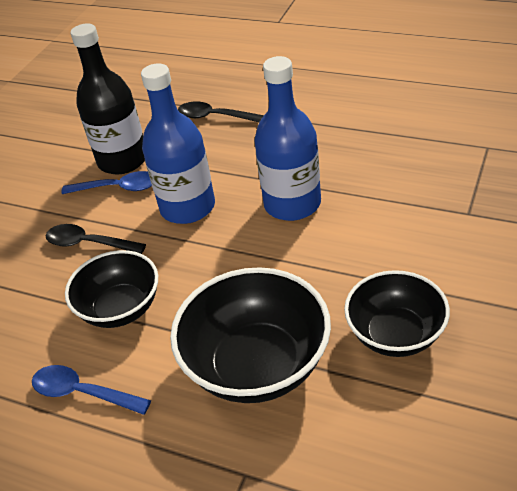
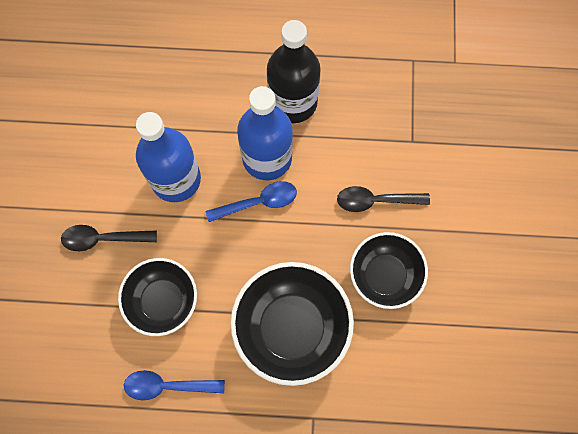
camera: 25 degrees left, 30 degrees up
blue spoon [61,171,152,194] -> blue spoon moved to [206,181,297,222]
black bottle [70,23,145,175] -> black bottle moved to [267,20,321,123]
black spoon [178,101,264,122] -> black spoon moved to [337,186,430,212]

